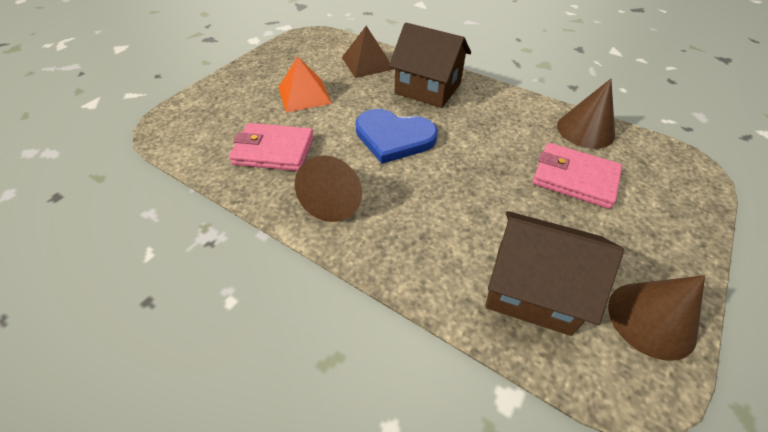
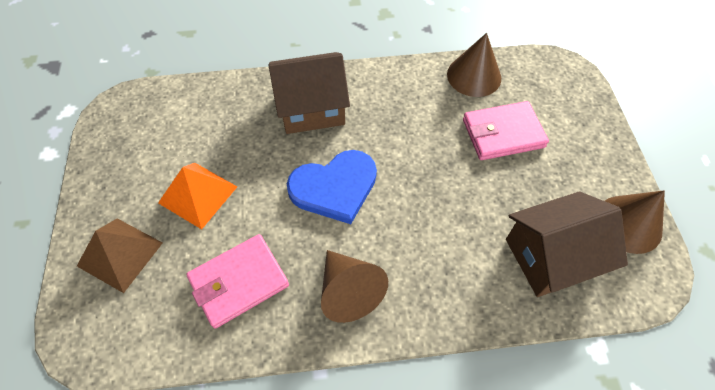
camera: 40 degrees left, 10 degrees up
brown pyramid [342,26,394,78] -> brown pyramid moved to [77,219,162,293]

